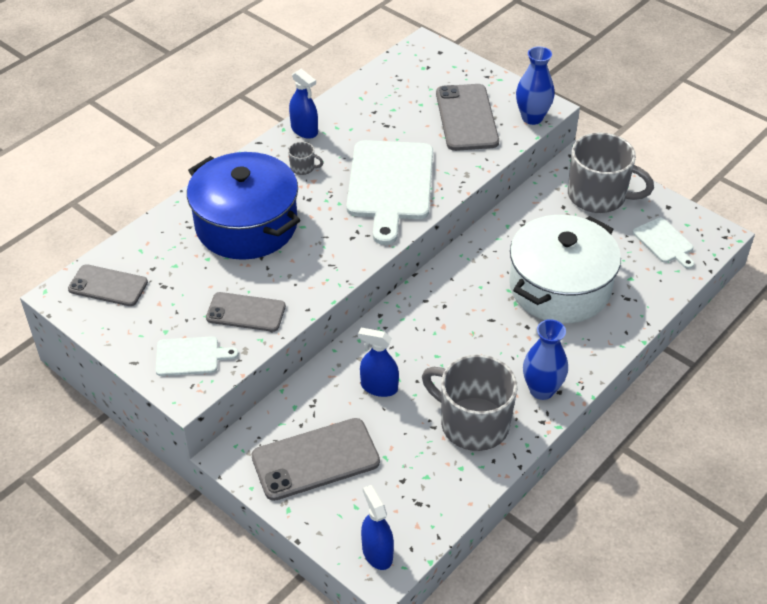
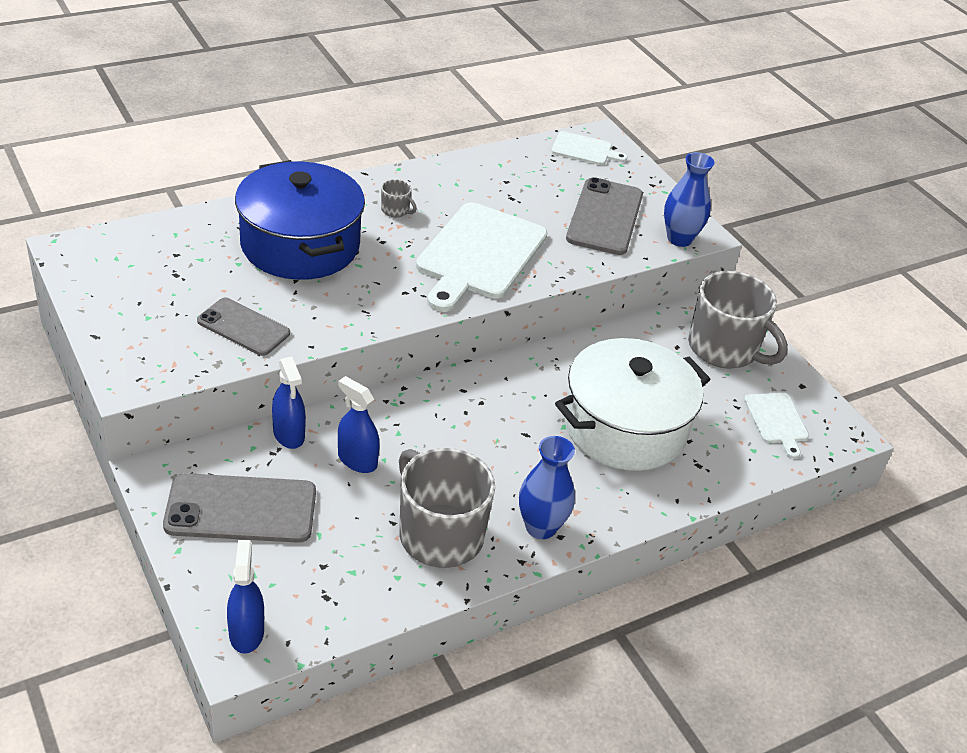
camera: 15 degrees right, 5 degrees down
grey phone [68,264,148,306] -> none
white cutting board [156,336,239,376] -> white cutting board moved to [551,131,627,165]
blue spray bottle [289,69,318,139] -> blue spray bottle moved to [272,357,306,449]

